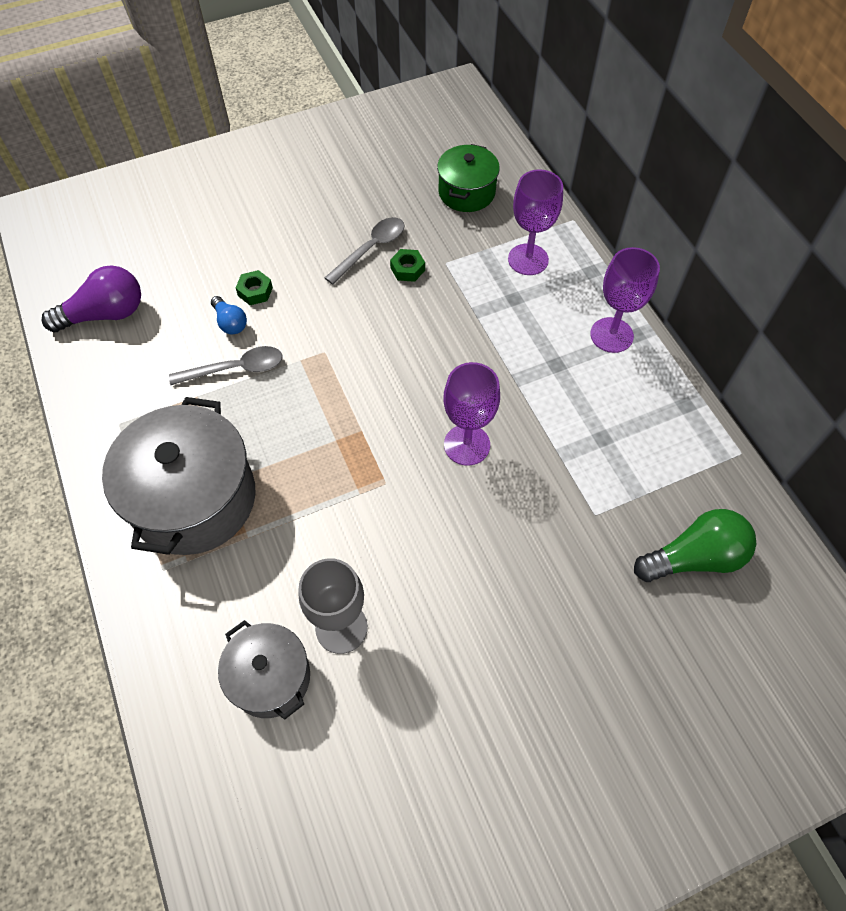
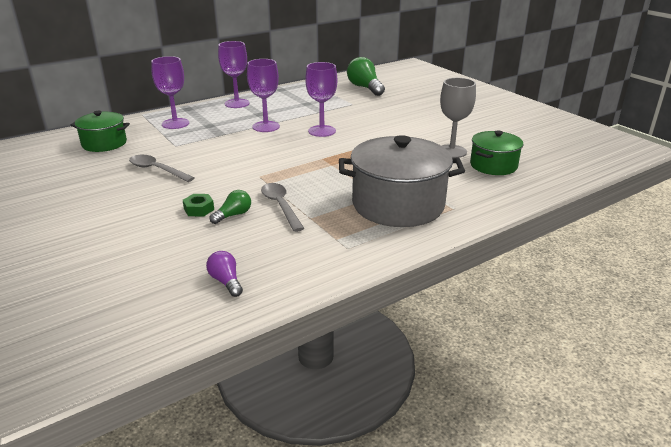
camera: 100 degrees left, 30 degrees down
purple light bulb [42,265,141,332] -> purple light bulb [206,251,243,297], size x0.54
blue light bulb [211,296,247,334] -> green light bulb [210,190,251,224]
grey pot [218,620,310,720] -> green pot [470,130,523,175]
green nut [390,249,425,282] -> none
none -> purple goblet [247,59,280,132]

